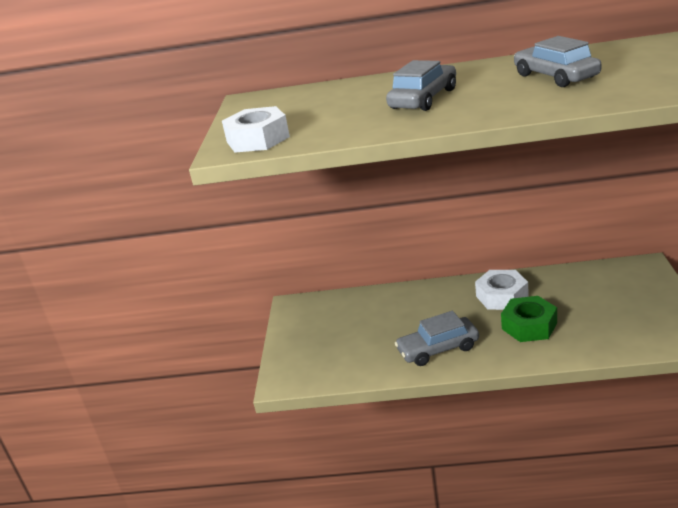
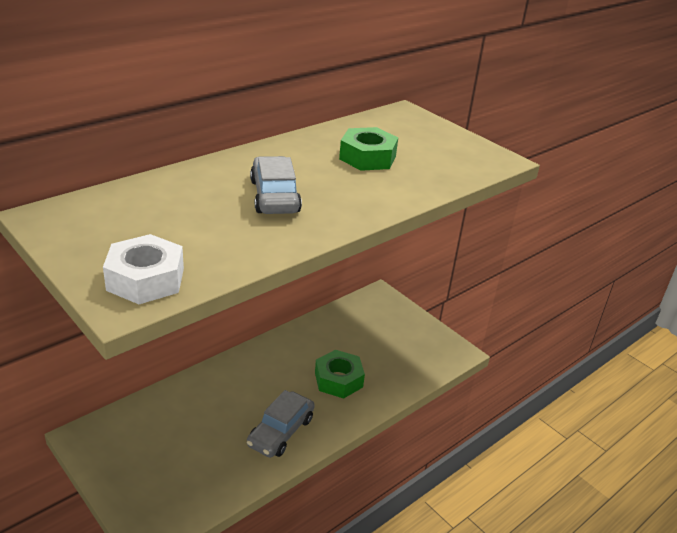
camera: 50 degrees left, 5 degrees up
white nut [475,270,529,310] -> none
grey car [514,36,602,87] -> green nut [339,127,398,171]

